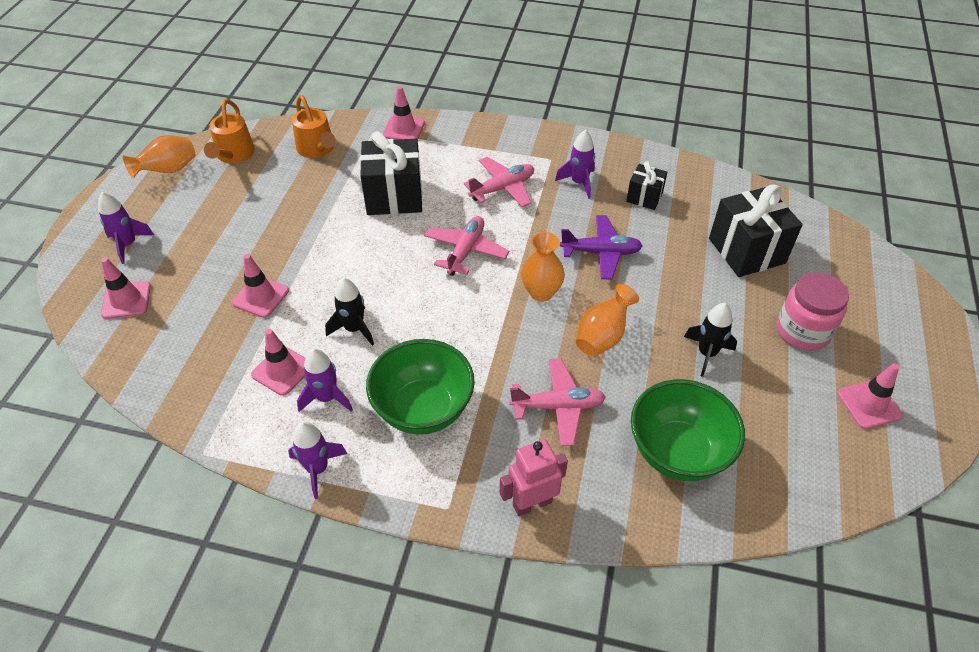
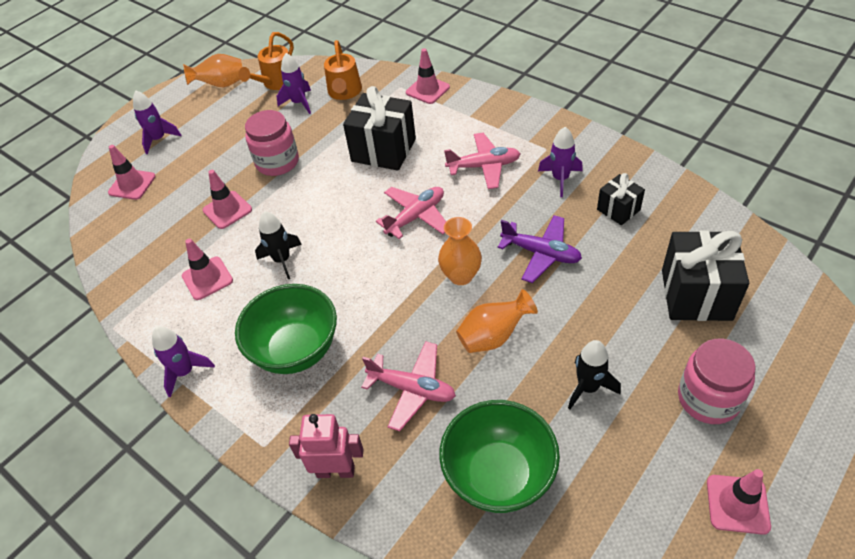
camera: 30 degrees right, 0 degrees up
purple rocket [297,348,353,412] -> purple rocket moved to [277,53,311,114]
none -> pink jar [245,110,299,176]

